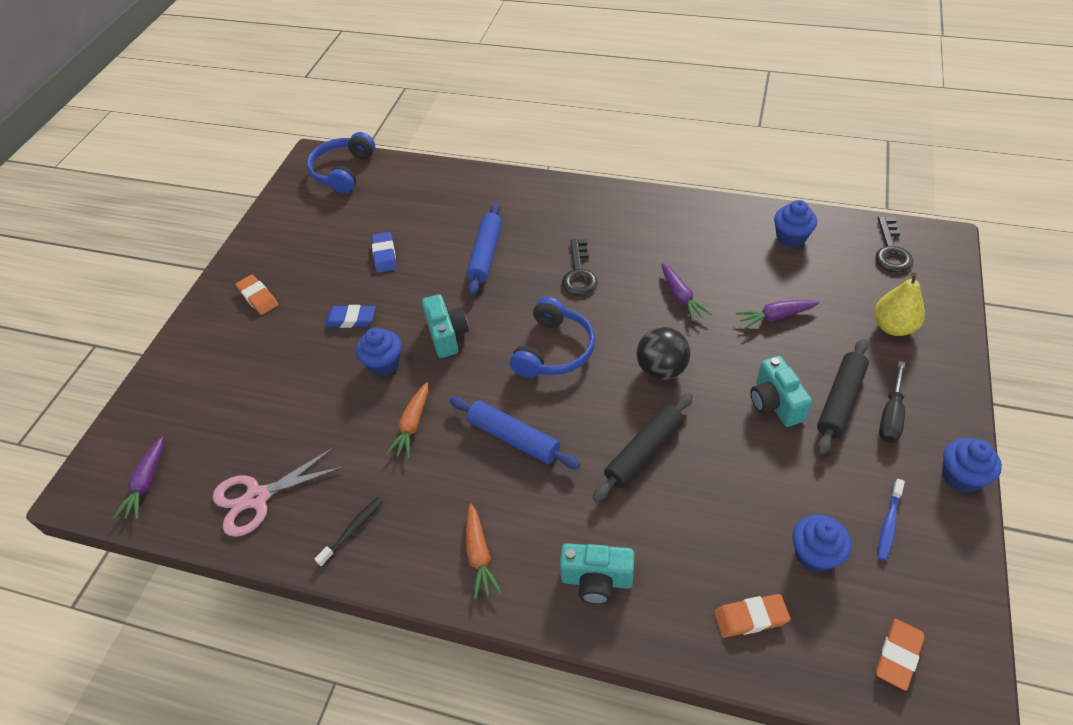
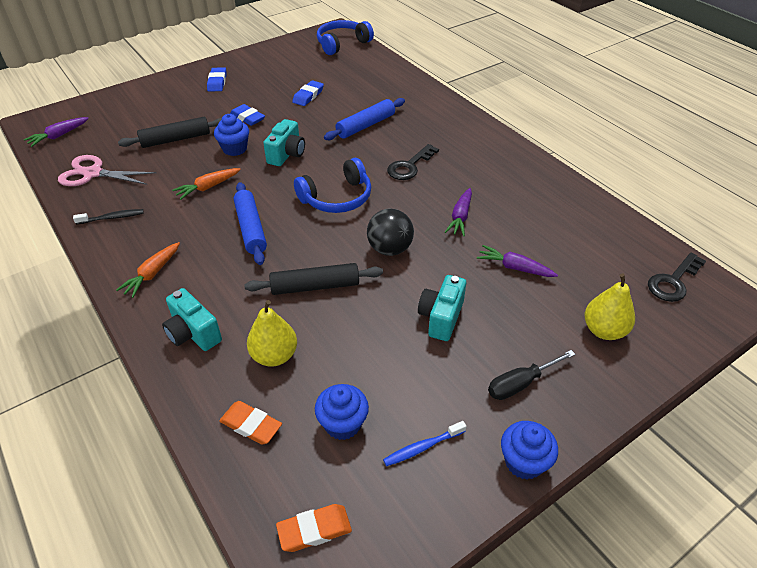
camera: 35 degrees right, 5 degrees down
orange eraser [235,275,278,315] -> blue eraser [207,68,227,91]
blue cupcake [774,200,817,248] -> none
black rolling pin [817,339,869,455] -> black rolling pin moved to [118,117,222,148]
none -> yellow pear [247,300,297,367]

